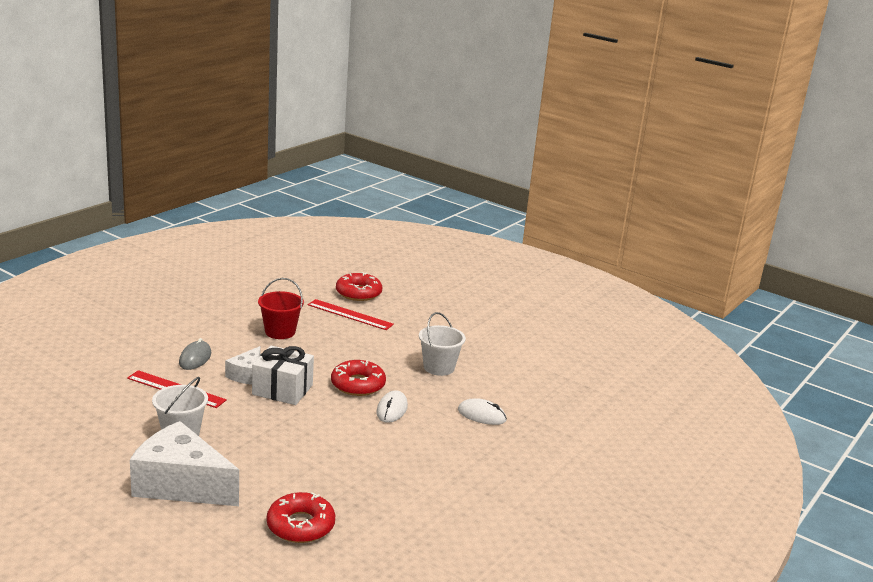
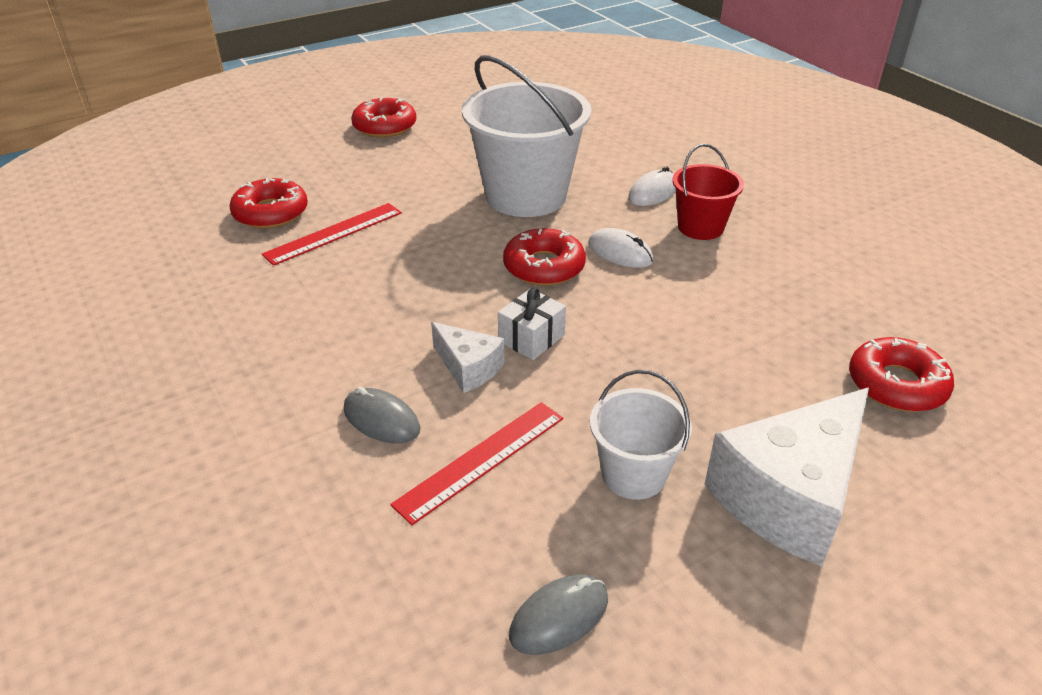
camera: 65 degrees left, 15 degrees up
white gift [252,346,314,405] -> white gift [498,287,566,360], size x0.66
red bucket [258,278,304,339] -> red bucket moved to [672,144,744,240]
white bucket [419,312,466,376] -> white bucket [462,55,591,217], size x1.88
none -> red donut [351,97,416,138]
none -> grey mouse [509,575,608,655]

